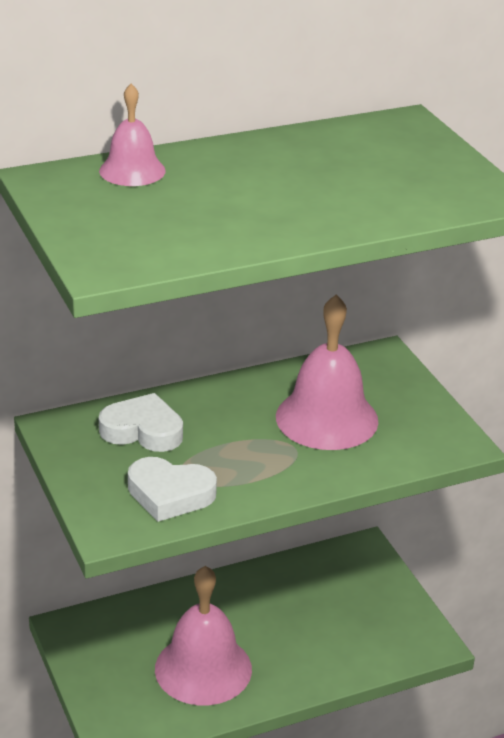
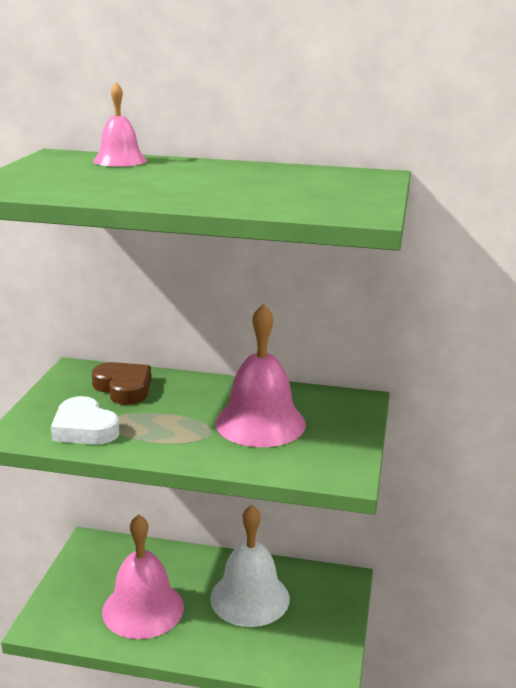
camera: 35 degrees right, 10 degrees down
white heart [99,393,183,452] -> brown heart [92,362,151,405]
none -> white bell [210,505,290,627]

